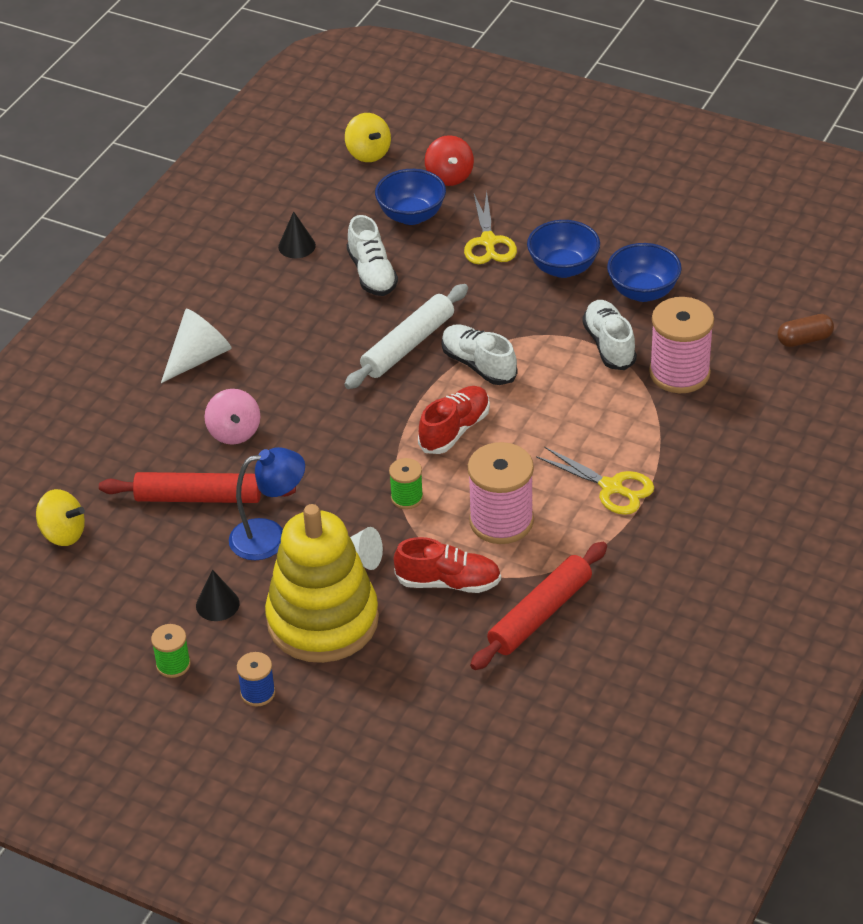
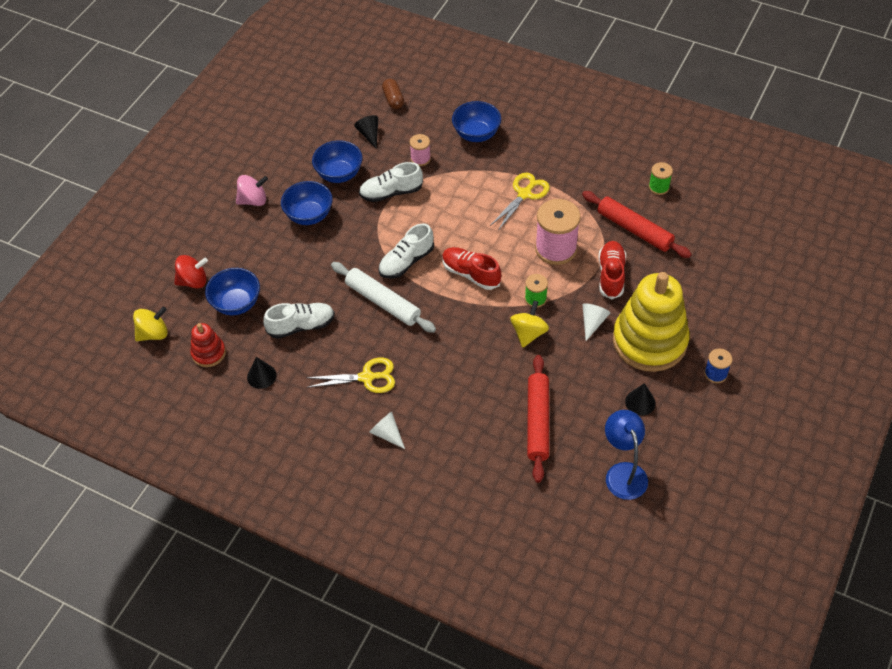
camera: 90 degrees left, 10 degrees up
yellow spinning top [36,489,85,546] -> yellow spinning top moved to [510,301,549,347]
green spool [151,624,191,678] -> green spool moved to [649,162,673,195]
white cone [161,309,232,383] -> white cone [369,411,405,449], size x0.65
pink spinning top [204,389,260,445] -> pink spinning top moved to [236,175,268,206]
blue lamp [229,447,305,560] -> blue lamp moved to [605,410,648,500]
yellow scissors [464,192,517,264] -> yellow scissors moved to [306,358,395,393]
pink spool [649,297,714,393] -> pink spool [410,134,431,166], size x0.51
none -> red stacking toy [190,323,226,367]
none -> black cone [354,115,378,149]
none -> blue bowl [452,101,501,142]

